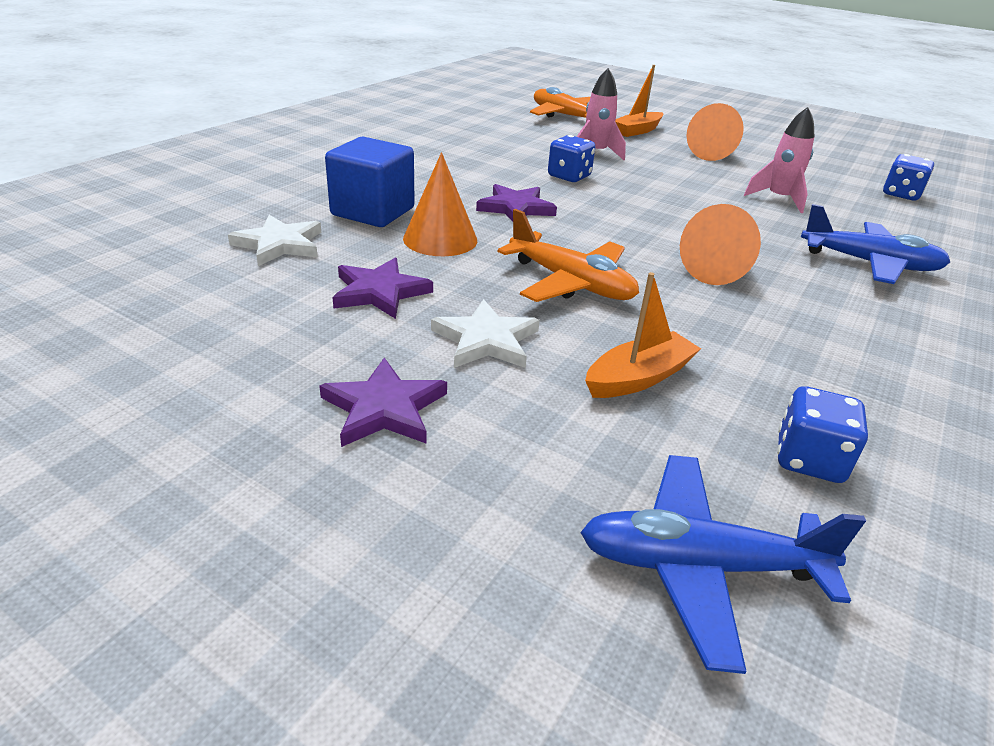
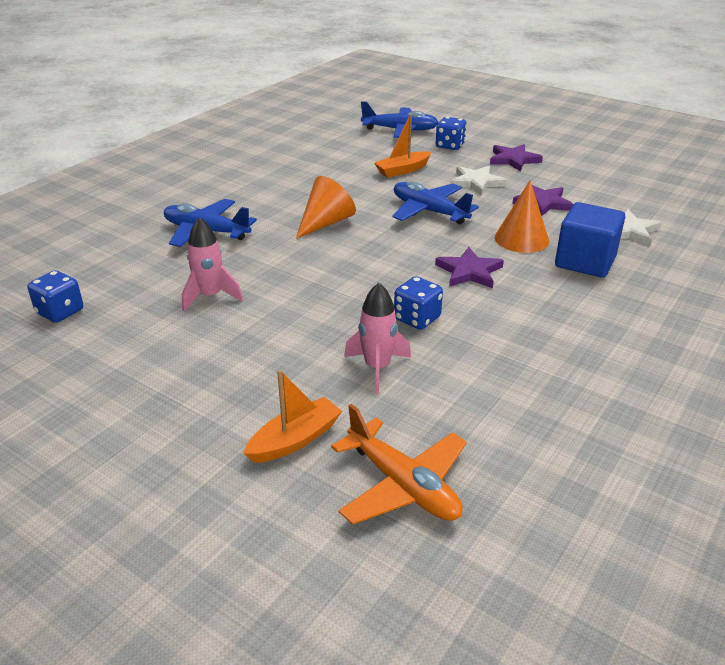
camera: 175 degrees left, 0 degrees up
orange plane [498,209,639,302] -> blue plane [392,182,479,224]
orange cone [687,103,744,161] -> none
blue dice [777,386,868,483] -> blue dice moved to [436,117,467,150]

